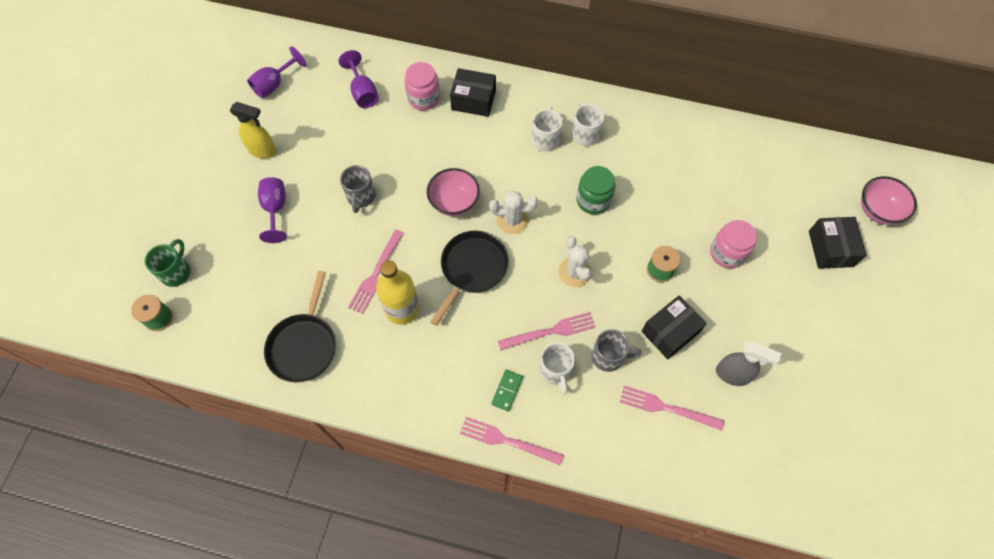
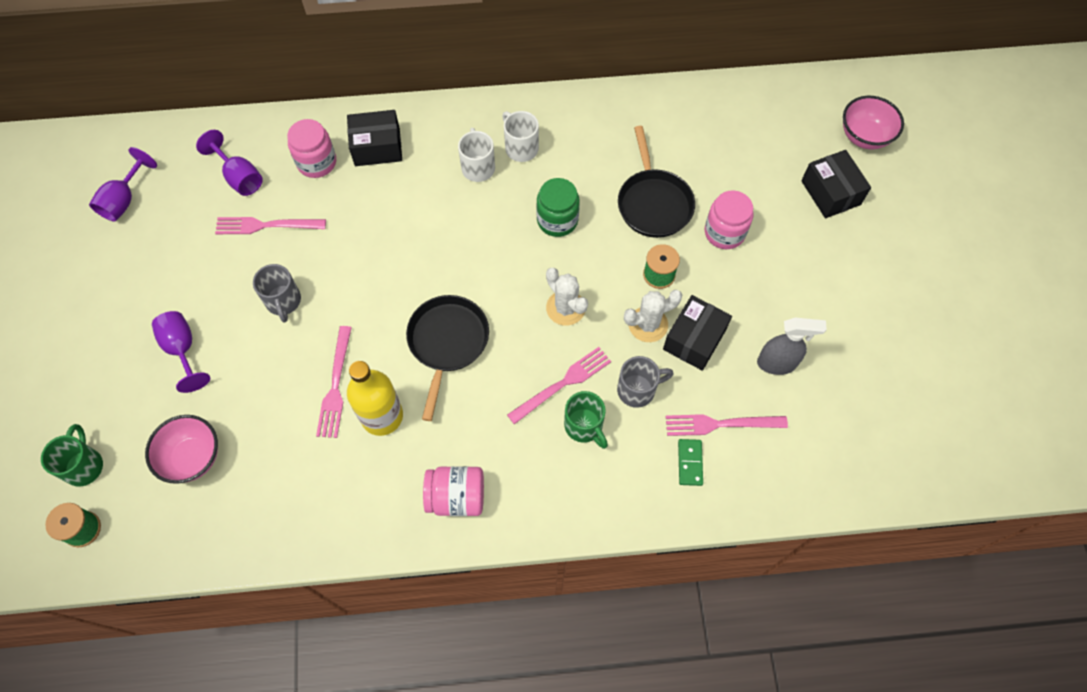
camera: 20 degrees left, 0 degrees up
yellow spray bottle [230,102,277,159] -> none
black pan [264,271,336,382] -> black pan moved to [618,126,695,238]
pink bowl [427,168,480,216] -> pink bowl moved to [145,415,218,484]
pink fork [460,417,564,466] -> pink fork moved to [215,217,326,234]
white cactus [489,191,538,234] -> white cactus moved to [624,290,682,342]
green domino [491,369,523,411] -> green domino moved to [678,439,703,486]
white mug [539,343,575,394] -> green mug [564,391,608,449]
none -> pink jar [423,466,484,516]

